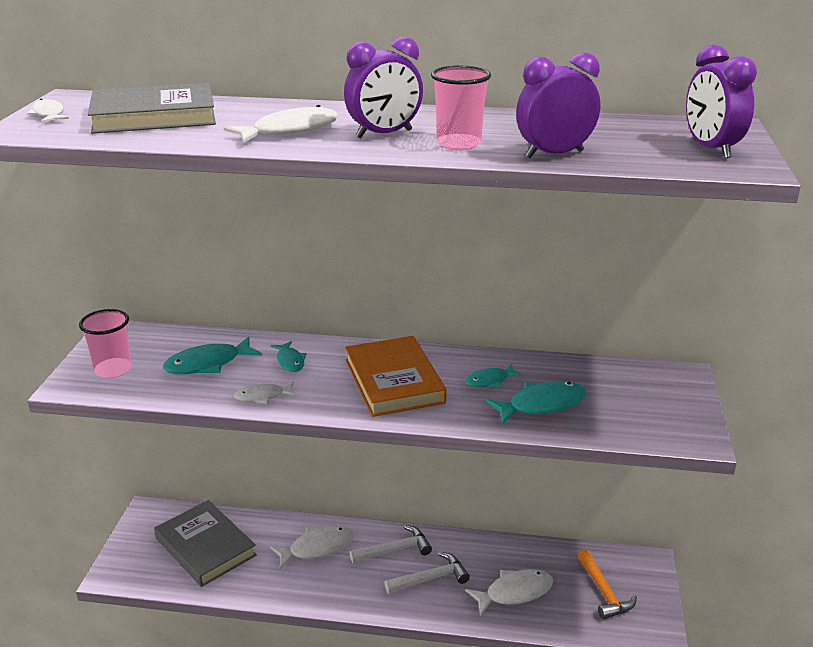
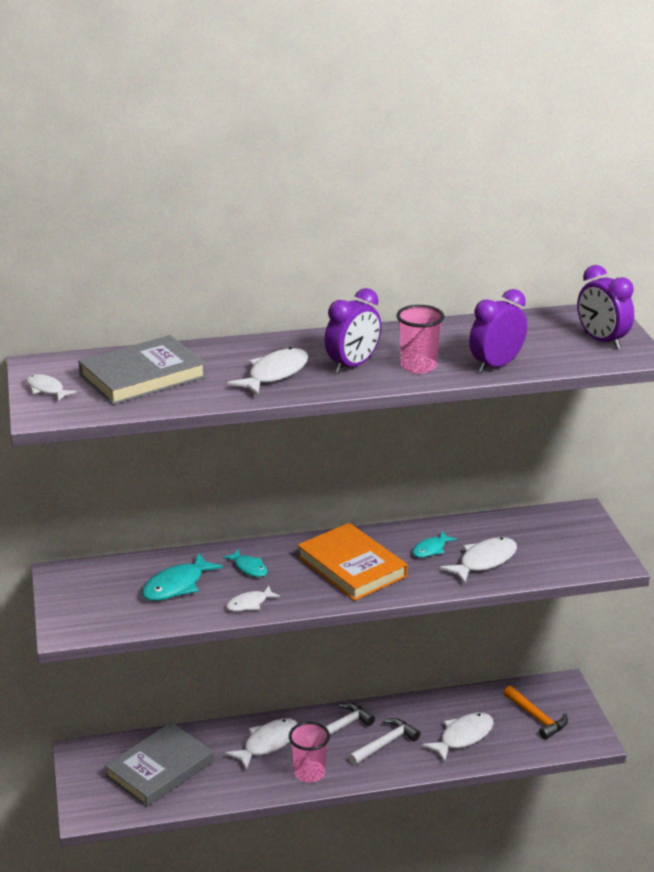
camera: 20 degrees left, 0 degrees up
pink cup [79,309,132,378] -> pink cup moved to [289,722,330,782]
grey book [154,500,257,587] -> grey book turned 75 degrees counterclockwise [104,722,214,807]
turquoise fish [485,381,586,424] -> white fish [440,537,517,584]

